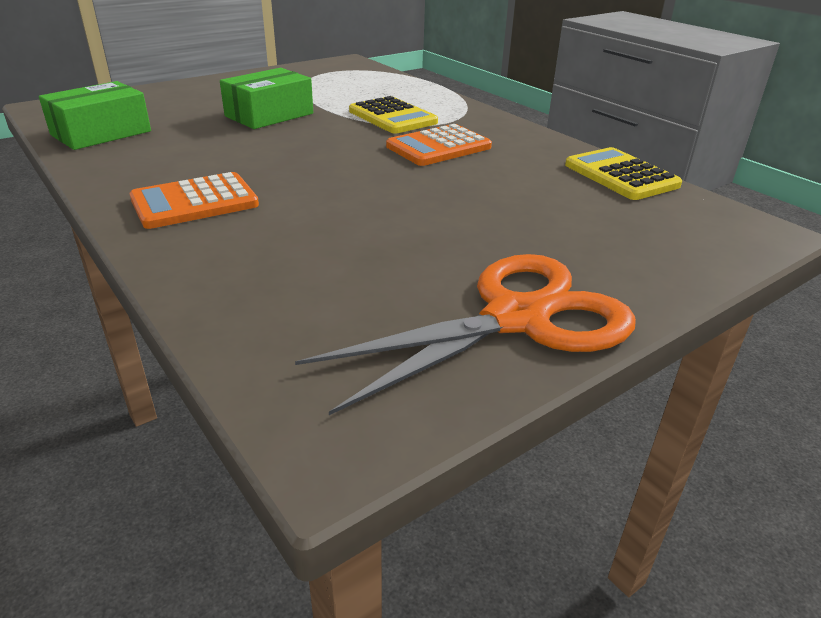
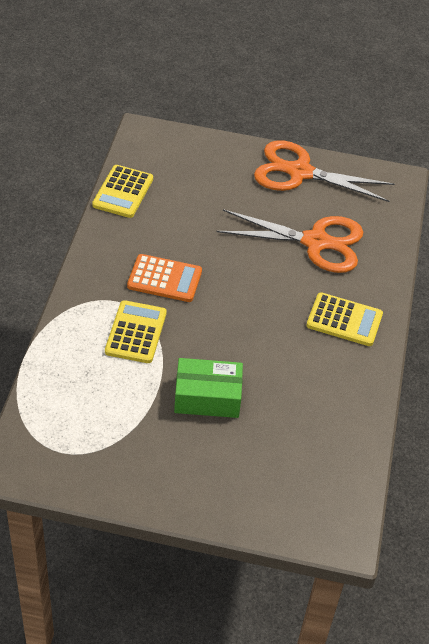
camera: 135 degrees left, 15 degrees up
green box [39,81,151,150] -> none
orange calculator [130,172,259,229] -> yellow calculator [306,293,383,346]
none -> orange scissors [216,209,363,273]

